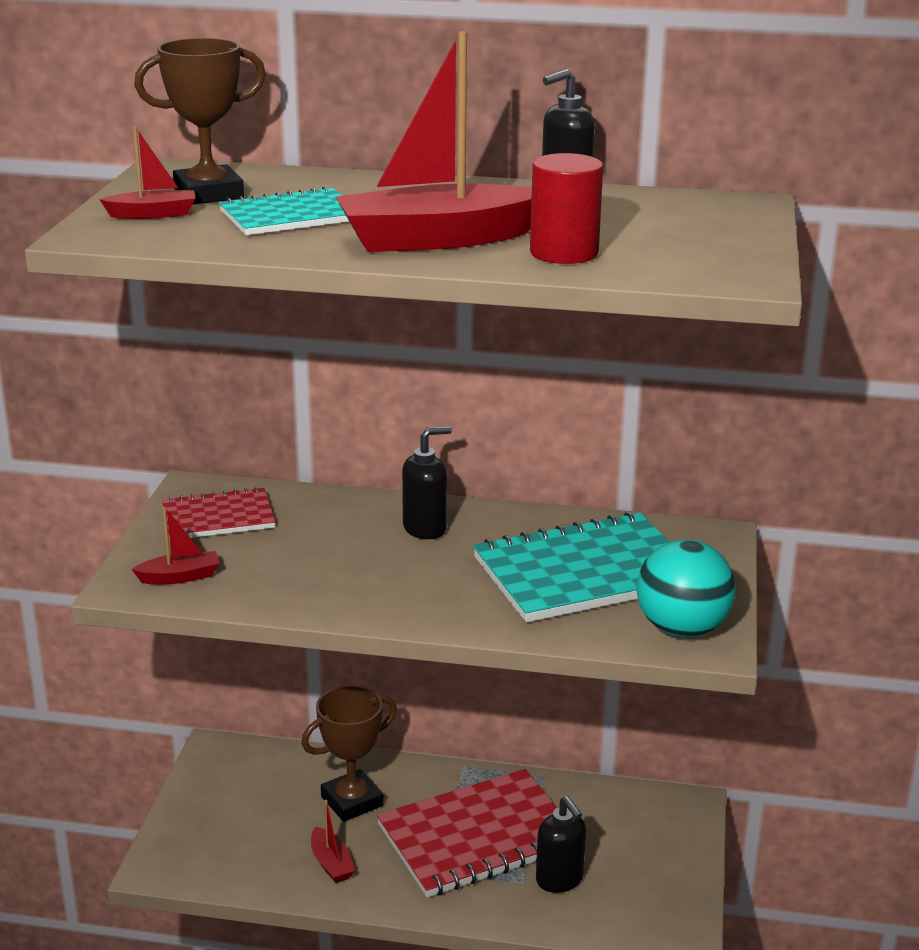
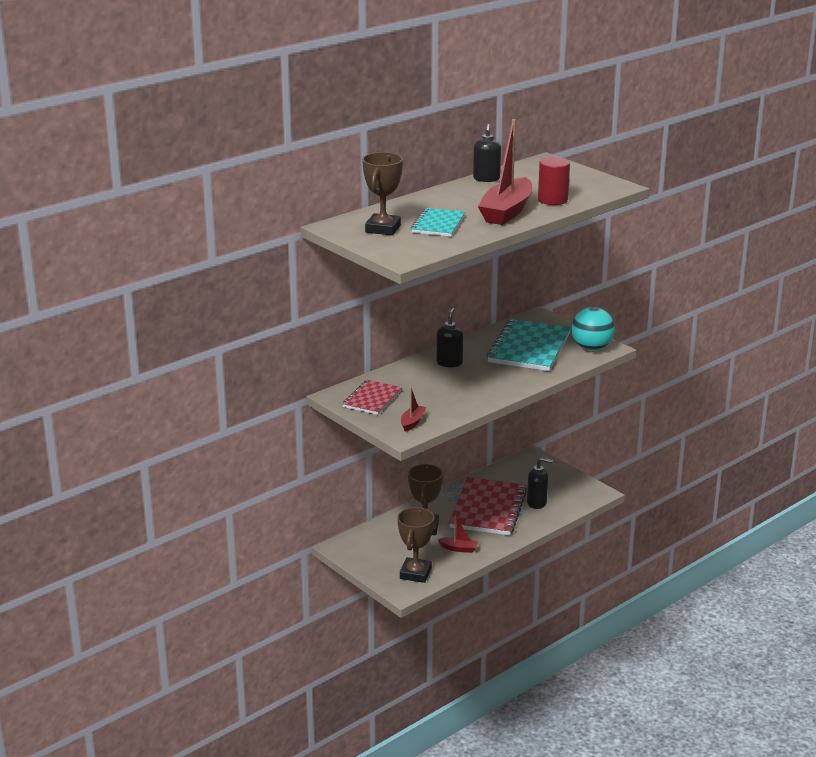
camera: 50 degrees left, 0 degrees up
red boat [99,127,196,219] -> none
none -> brown trophy [397,507,435,583]

